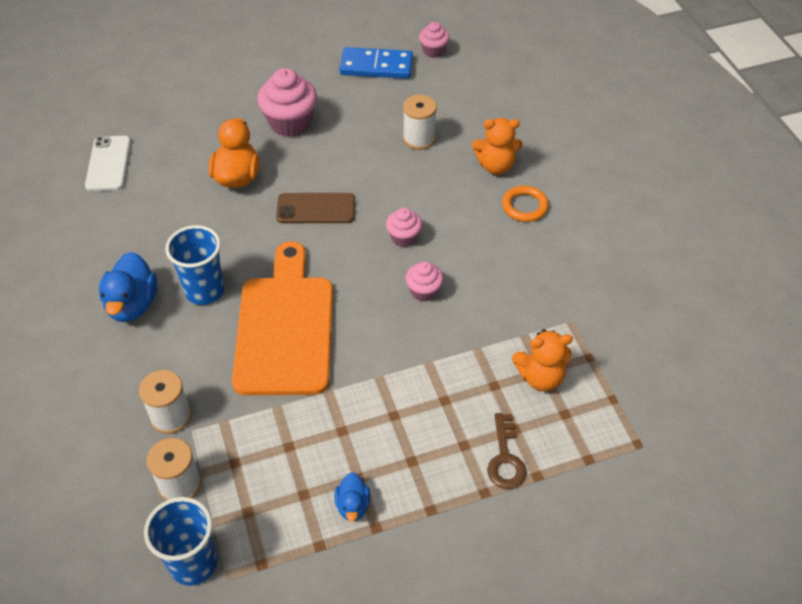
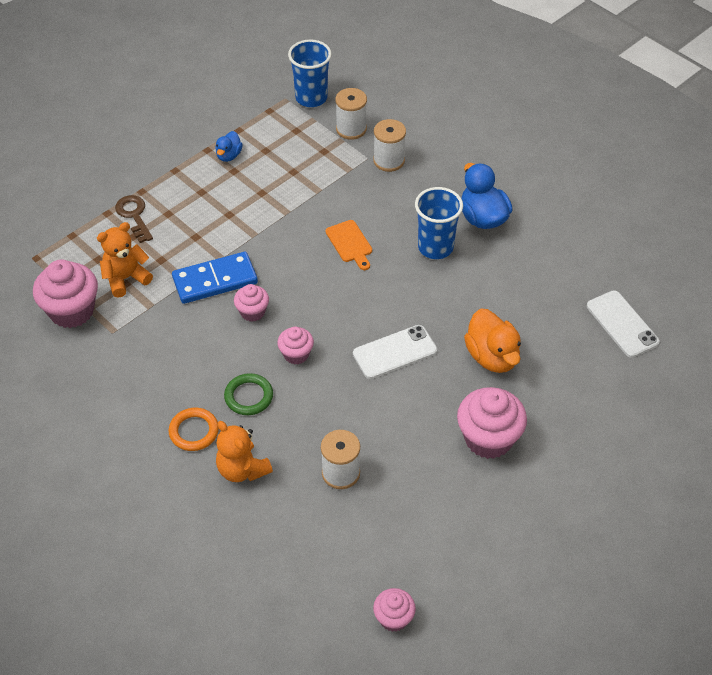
camera: 155 degrees right, 0 degrees up
orange cutting board [232,241,333,395] -> orange cutting board [326,220,372,270], size x0.40
brown phone [276,193,355,223] -> white phone [353,325,437,379]
blue duck [335,472,370,521] -> blue duck turned 135 degrees counterclockwise [215,131,243,162]
blue domino [340,47,413,79] -> blue domino moved to [172,252,258,304]
orange teddy bear [472,118,523,175] -> orange teddy bear turned 105 degrees counterclockwise [216,421,273,482]
none -> pink cupcake [33,259,98,328]
none -> green ring [224,373,273,415]

